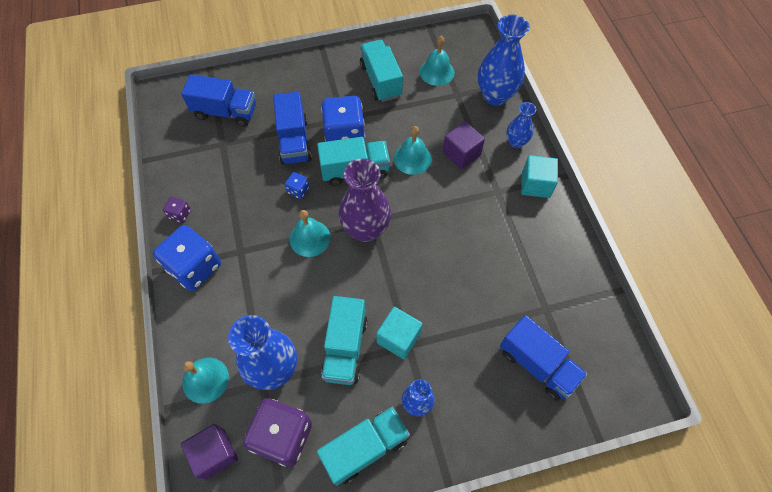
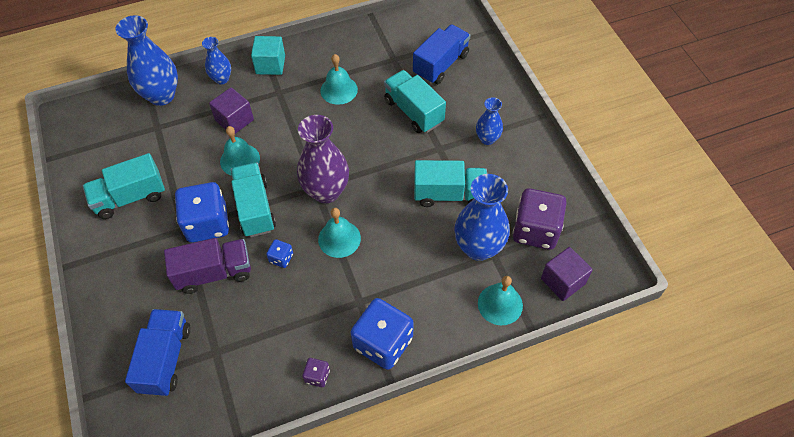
camera: 95 degrees left, 5 degrees down
blue truck [273,92,312,165] -> purple truck [164,238,251,294]
turquoise truck [317,406,410,486] -> turquoise truck moved to [384,70,446,133]
turquoise cube [376,307,423,359] -> none
turquoise bell [420,36,454,86] -> turquoise bell moved to [320,54,358,105]

